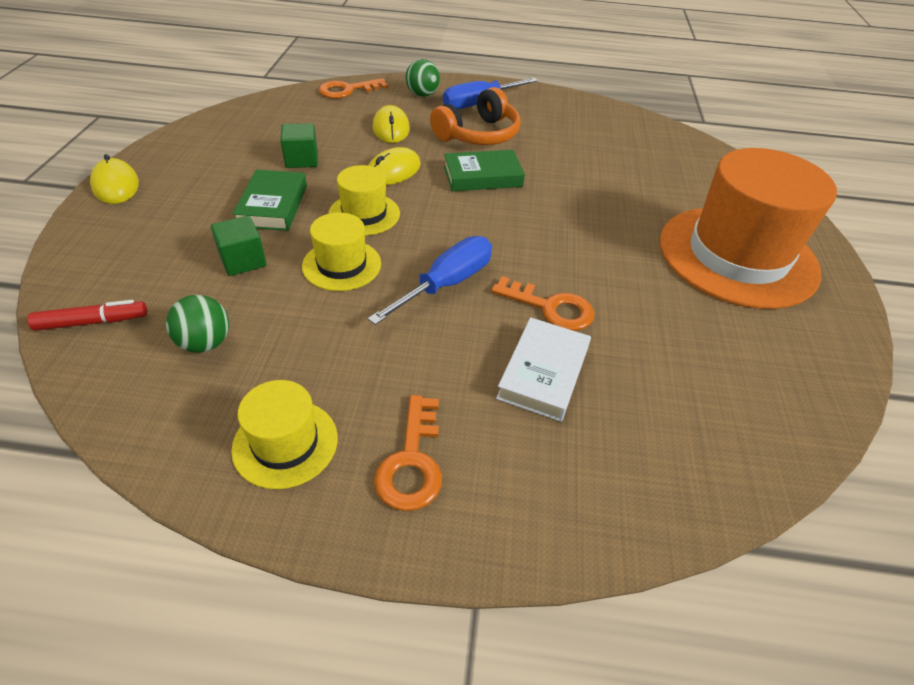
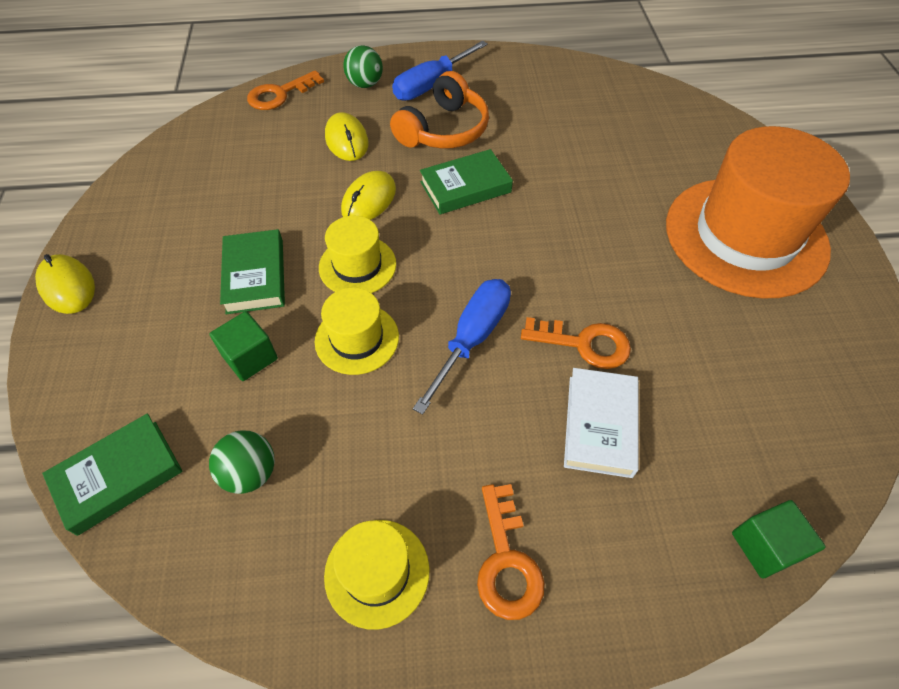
camera: 10 degrees left, 10 degrees up
red marker [27,300,147,331] -> green book [42,413,182,536]
green cube [280,123,318,168] -> green cube moved to [732,500,826,578]

